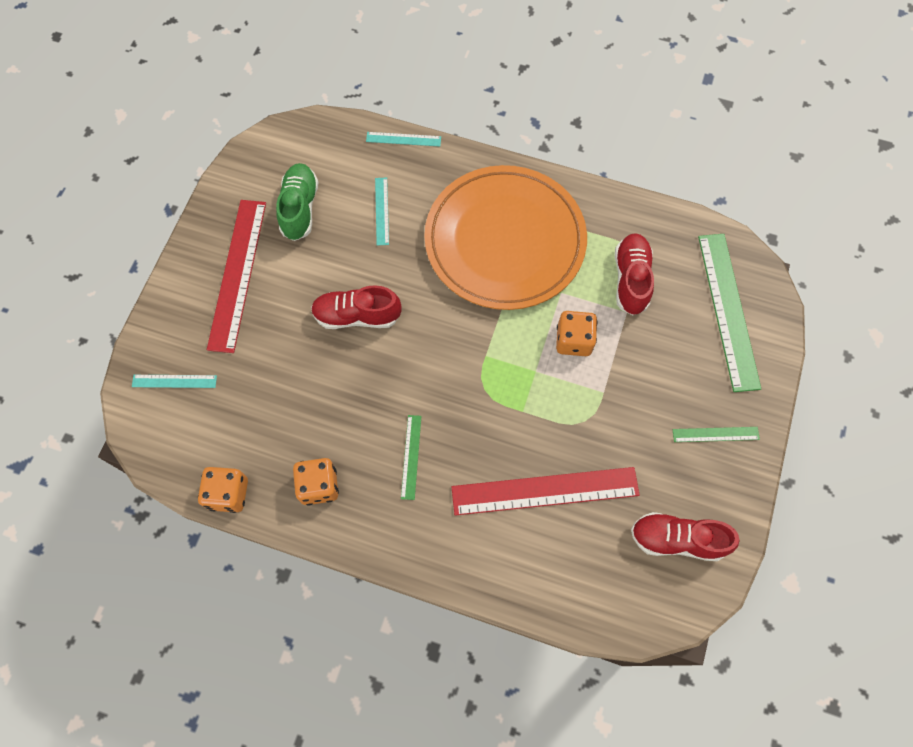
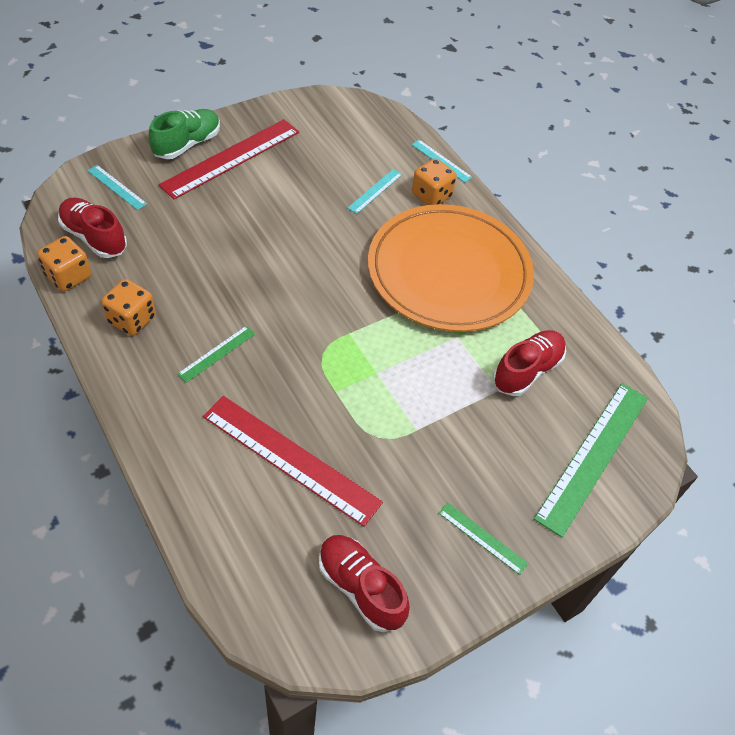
camera: 35 degrees right, 15 degrees down
green shoe [276,163,318,241] -> green shoe moved to [149,109,220,159]
red shoe [311,285,402,329] -> red shoe moved to [58,198,127,258]
orange dice [556,311,598,356] -> orange dice moved to [412,158,457,205]

